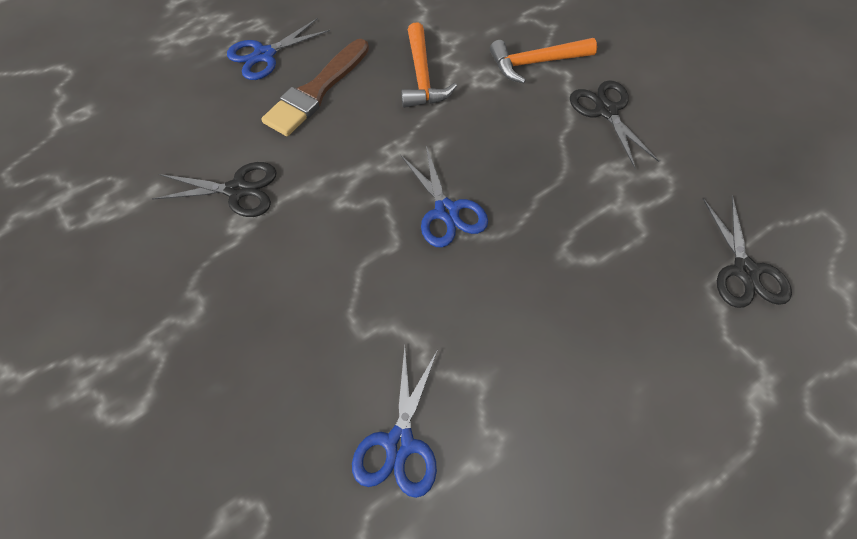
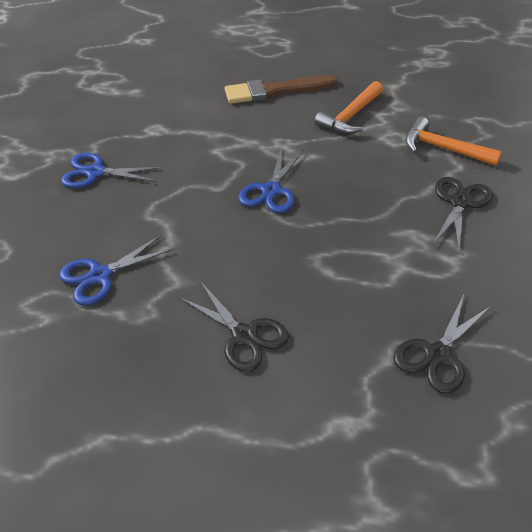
camera: 45 degrees right, 15 degrees down
black scissors [152,162,277,217] -> black scissors moved to [179,281,289,372]
blue scissors [227,18,330,80] -> blue scissors moved to [61,153,163,188]

